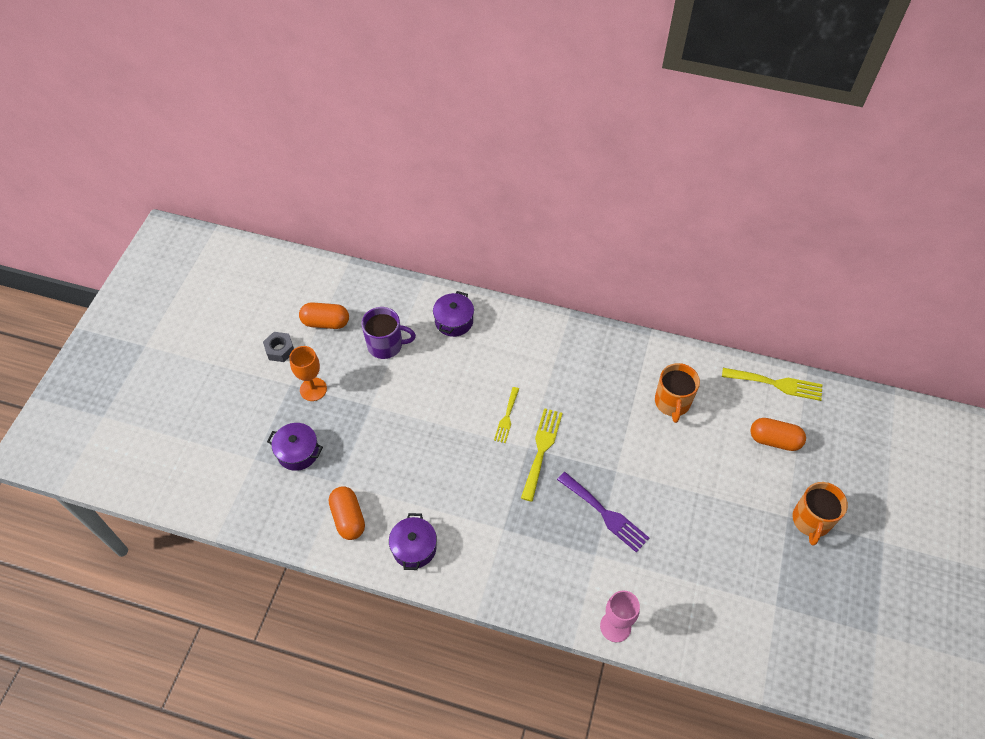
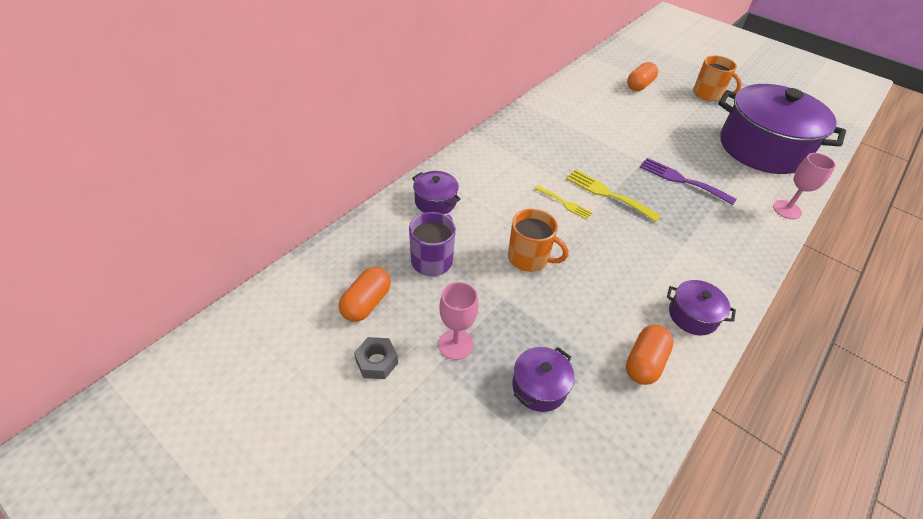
camera: 70 degrees left, 10 degrees down
orange goblet [289,346,327,401] -> pink goblet [438,282,479,360]
orange capsule [329,486,365,540] -> orange capsule turned 60 degrees counterclockwise [626,325,674,385]
purple fork [557,472,649,553] -> purple fork turned 120 degrees counterclockwise [640,158,737,205]
orange mug [655,363,700,423] -> orange mug moved to [508,209,568,272]
yellow fork [722,368,822,401] -> none
none -> purple pot [718,84,846,174]

